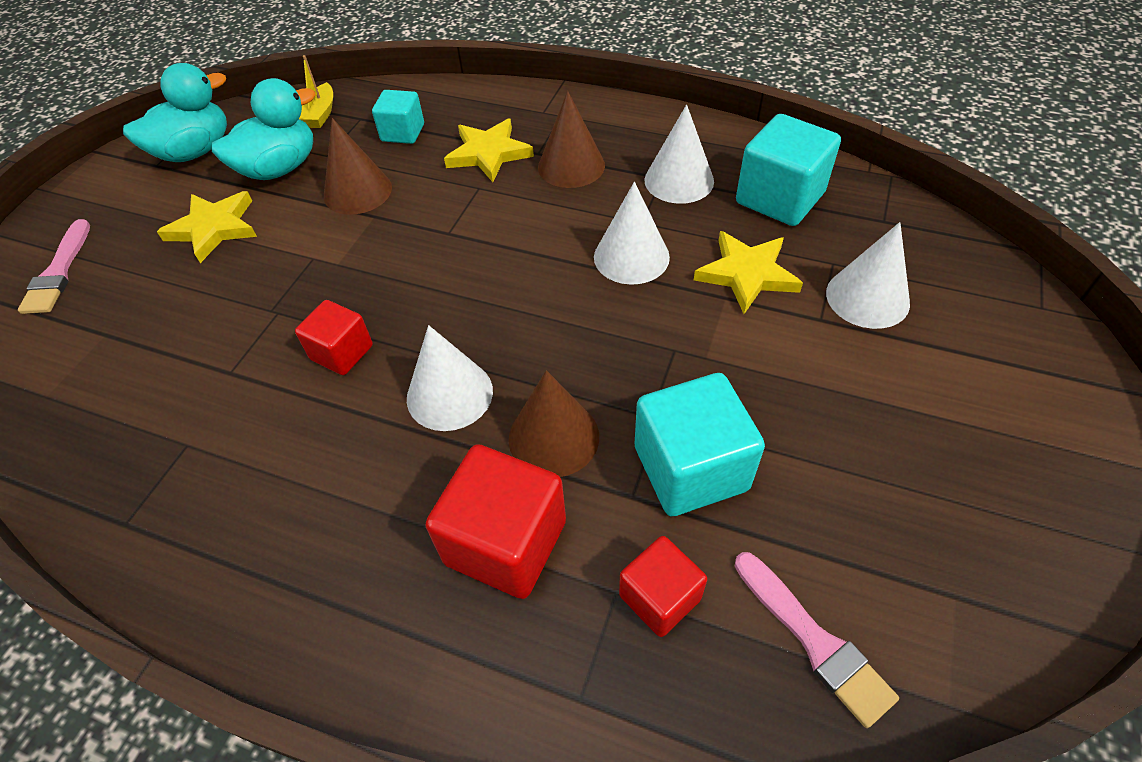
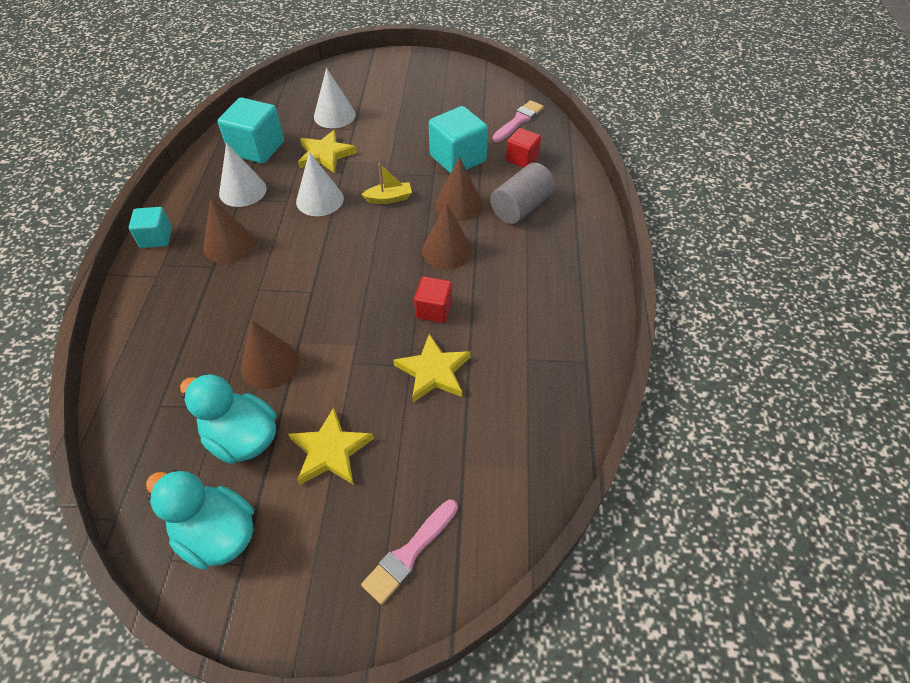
camera: 110 degrees left, 0 degrees up
pink brush [18,219,90,314] -> pink brush turned 150 degrees clockwise [361,500,458,605]
yellow boat [299,55,333,128] -> yellow boat moved to [361,163,412,204]
turquoise cube [372,90,424,144] -> turquoise cube moved to [129,207,172,248]
white cone [407,325,493,431] -> brown cone [422,203,473,269]
red cube [426,444,566,599] -> grey cylinder [490,163,555,224]
yellow star [444,119,534,182] -> yellow star moved to [393,334,471,402]

